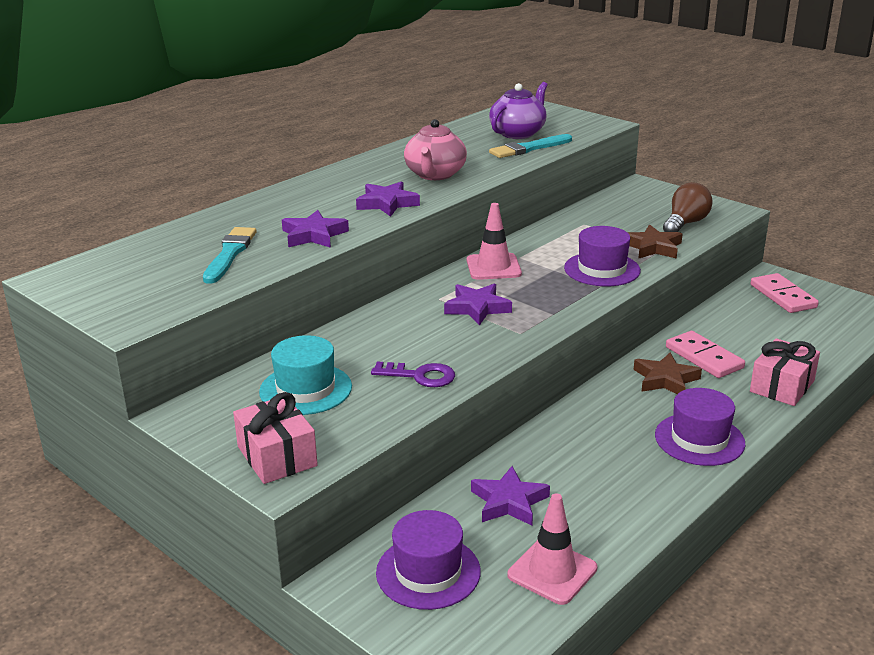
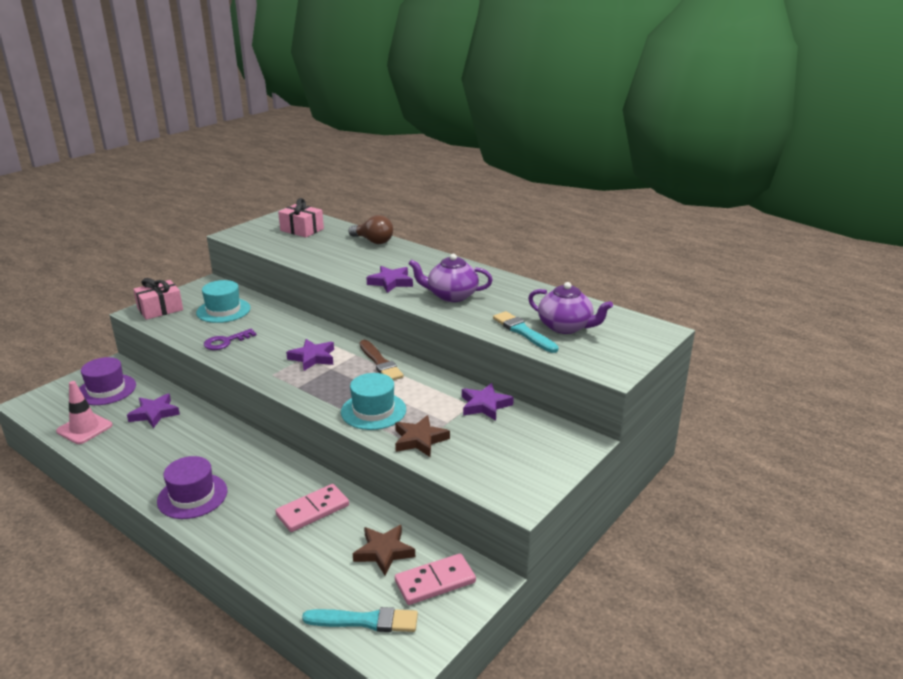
camera: 85 degrees right, 0 degrees up
turquoise brush [203,227,257,284] -> turquoise brush moved to [302,607,418,632]
purple star [282,210,349,248] -> purple star moved to [462,383,514,421]
purple key [371,361,455,387] -> purple key turned 45 degrees clockwise [204,329,256,350]
pink teapot [404,119,467,180] -> purple teapot [408,254,493,302]
pink traffic cone [467,203,522,280] -> brown brush [359,340,404,380]
purple hat [564,226,641,286] -> turquoise hat [341,373,406,430]
brown star [634,353,702,394] -> brown star moved to [353,525,415,576]
brown light bulb [663,182,713,232] -> brown light bulb moved to [348,215,393,244]
pink gift [750,338,820,406] -> pink gift moved to [278,198,324,237]

